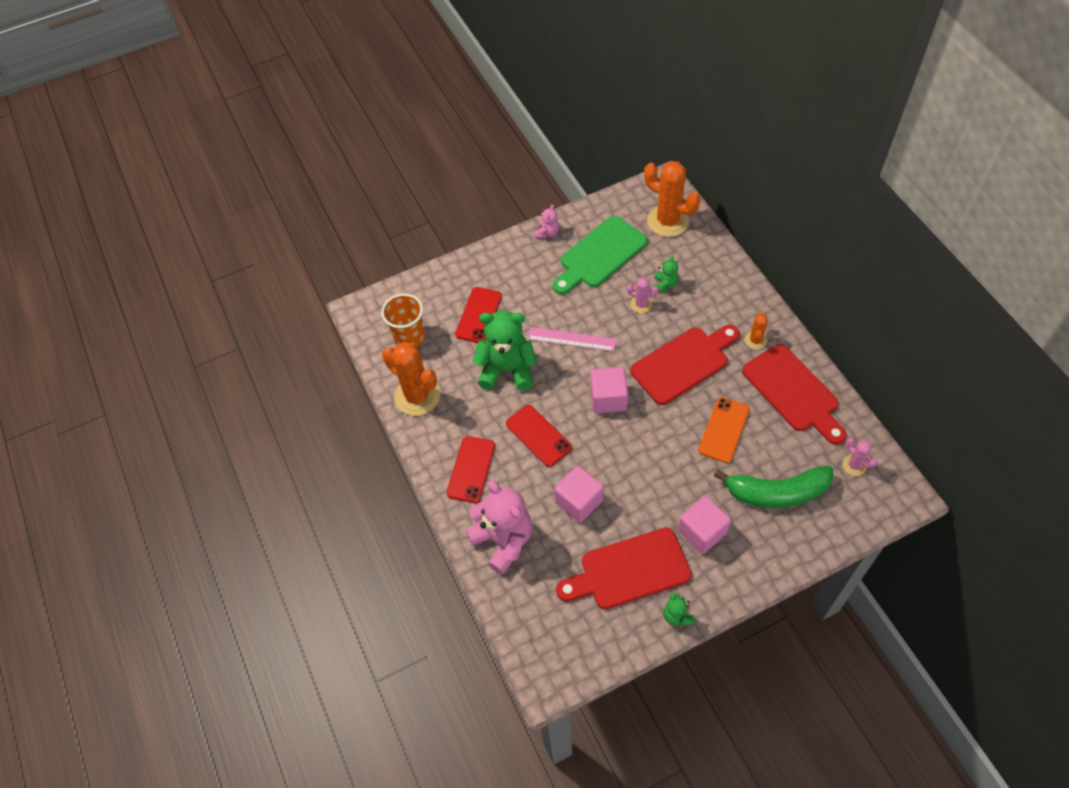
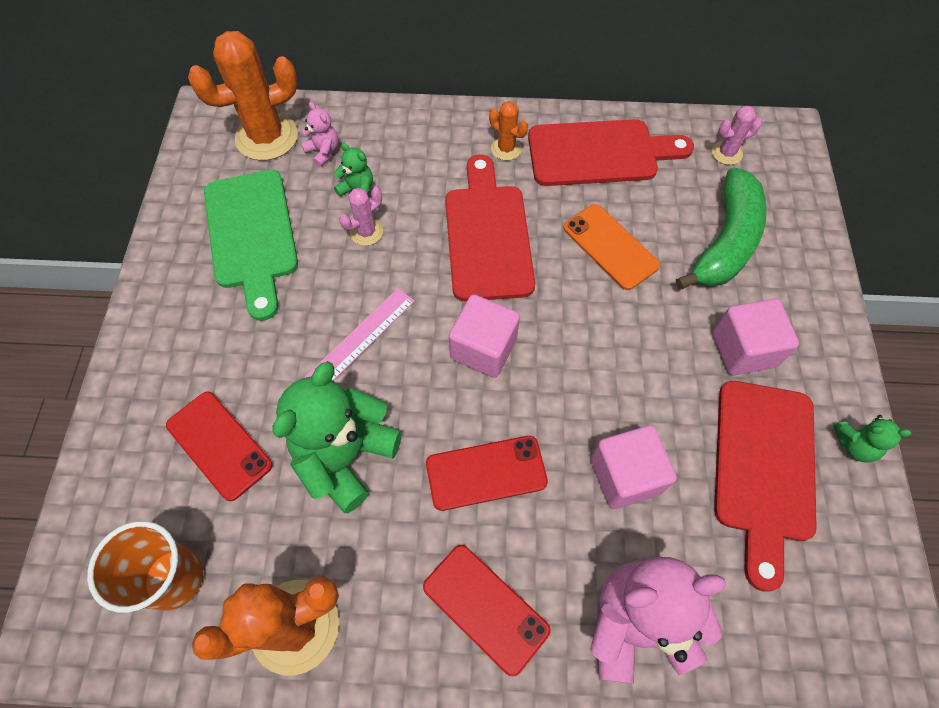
camera: 65 degrees left, 5 degrees up
pink teddy bear [535,204,559,239] -> pink teddy bear moved to [301,102,338,167]

